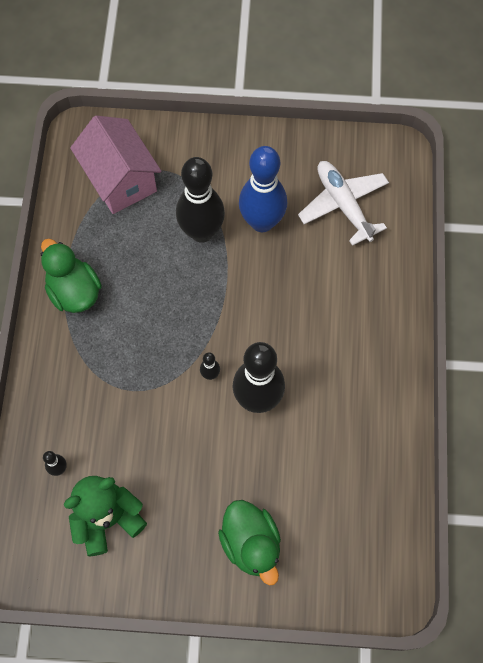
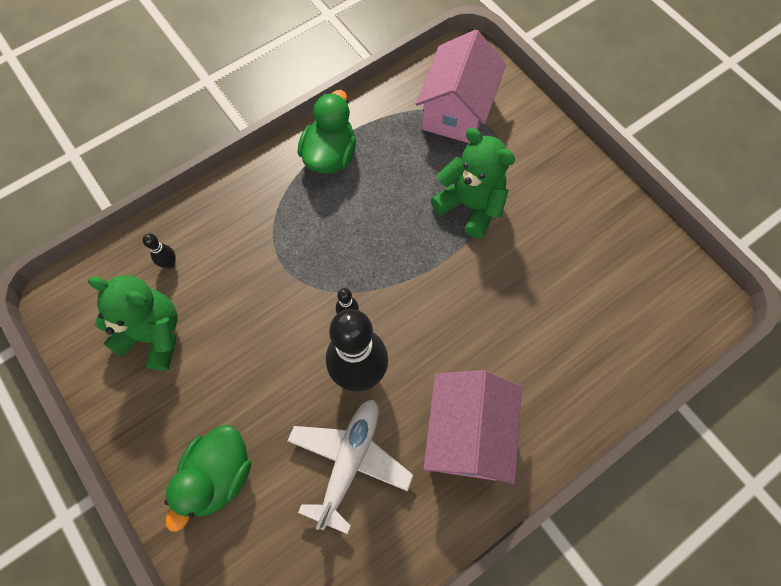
camera: 50 degrees right, 0 degrees up
black bowling pin [176,157,225,243] -> green teddy bear [431,128,515,238]
blue bowling pin [239,146,287,232] -> none
white plane [298,161,389,246] -> white plane moved to [287,399,413,534]
none -> pink house [423,370,522,484]

